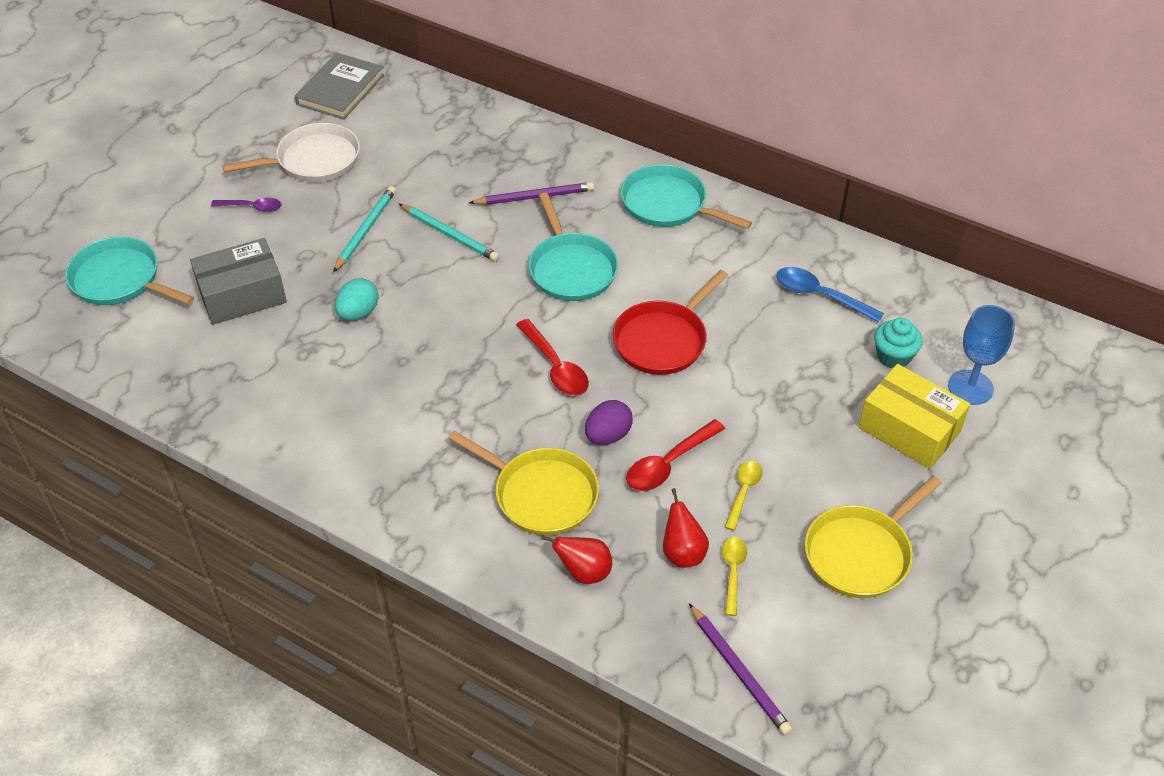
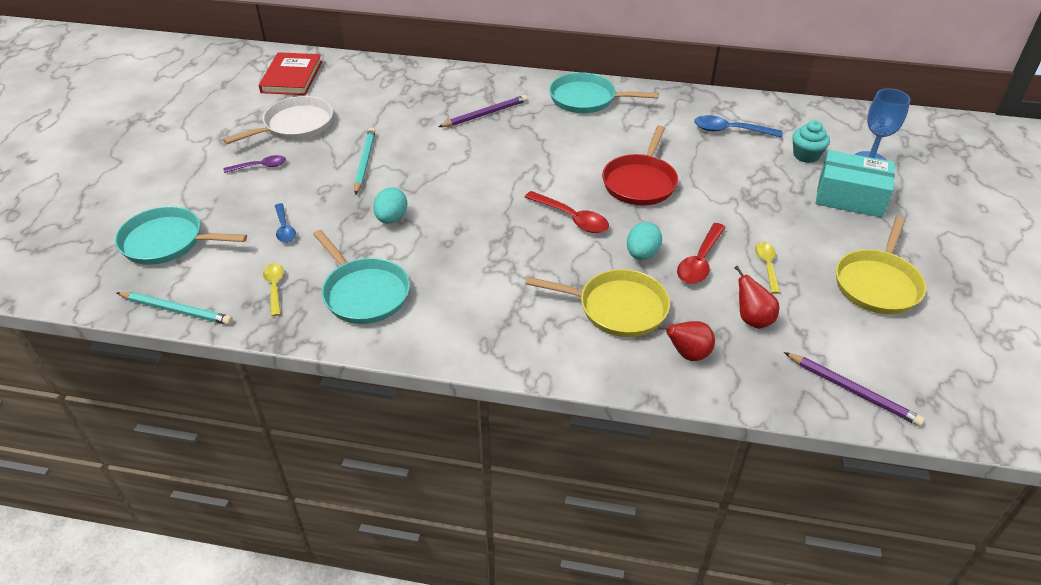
camera: 20 degrees left, 5 degrees down
grey box [190,238,287,325] -> blue spoon [275,203,296,243]
grey book [295,52,384,120] -> red book [259,52,322,95]
turquoise pencil [399,204,500,261] -> turquoise pencil moved to [117,292,233,325]
turquoise pan [529,193,618,301] -> turquoise pan moved to [313,230,410,324]
purple egg [585,400,633,445] -> turquoise egg [627,222,662,260]
yellow spoon [722,536,747,616] -> yellow spoon moved to [263,263,284,316]
yellow box [858,364,970,469] -> turquoise box [816,150,895,218]

